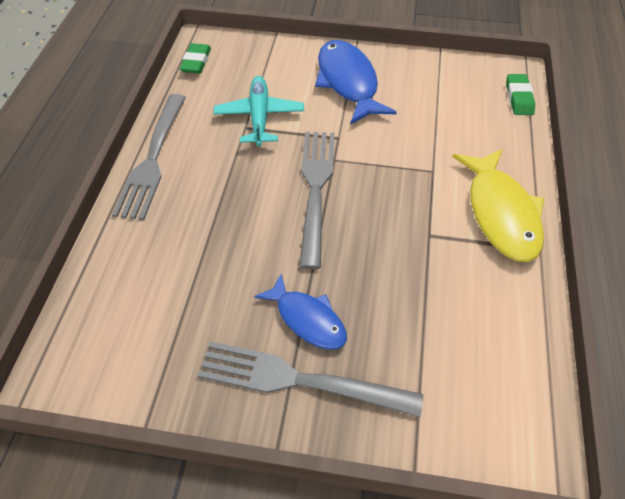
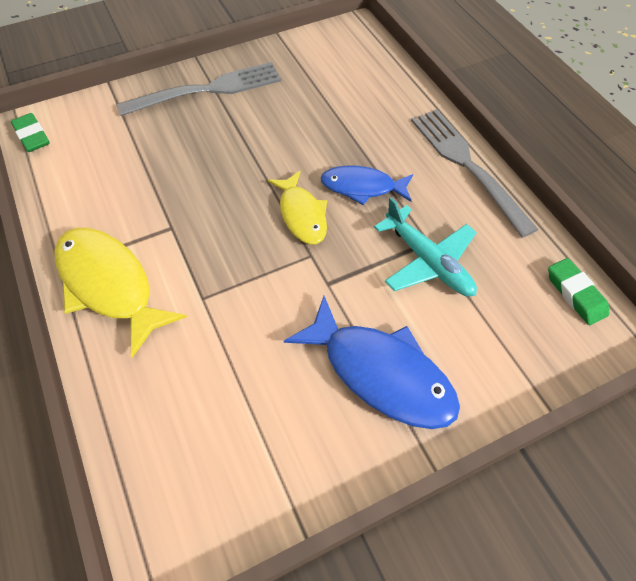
camera: 145 degrees right, 5 degrees up
blue fish [254,274,347,350] -> blue fish moved to [320,165,413,205]
grey fork [299,132,335,269] -> yellow fish [268,171,327,244]
green eraser [506,74,535,115] -> green eraser moved to [11,113,50,152]

